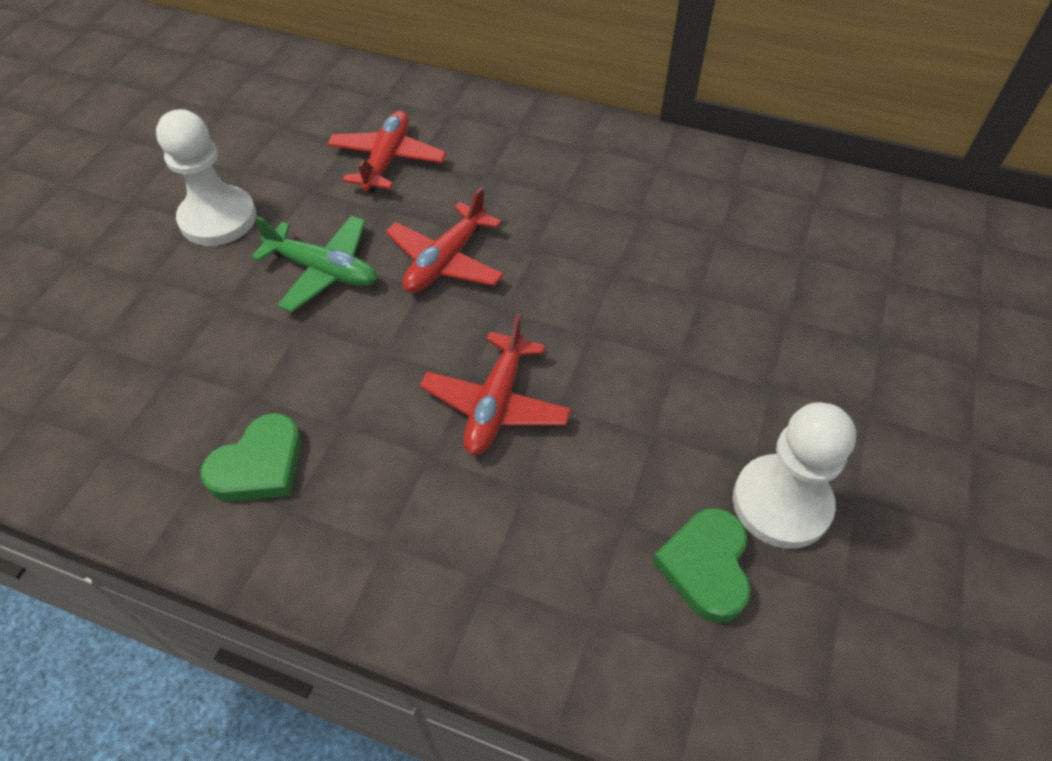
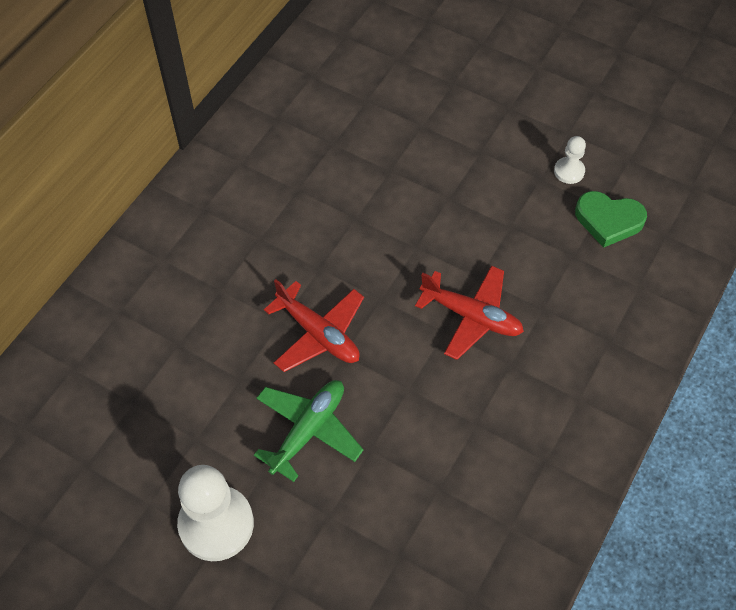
camera: 80 degrees left, 5 degrees up
green heart [201,413,302,502] -> none
red plane [327,110,446,193] -> none
white pawn [733,402,856,549] -> white pawn [554,136,586,184], size x0.49

